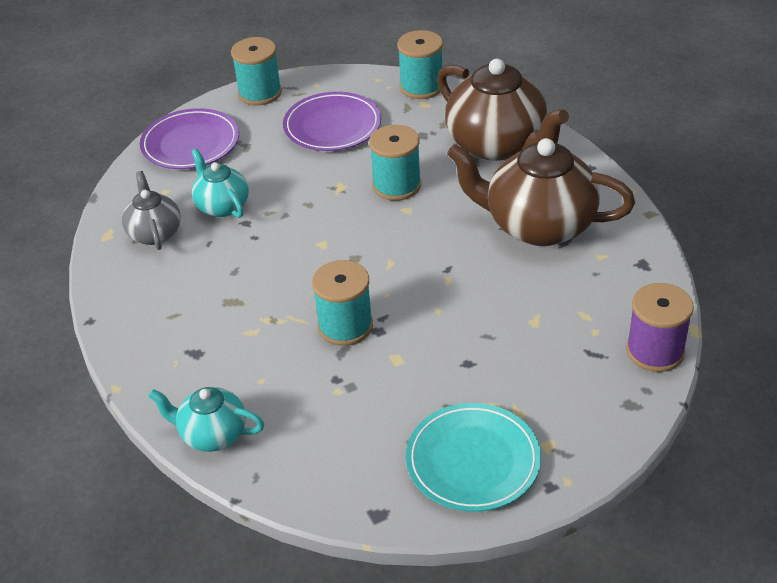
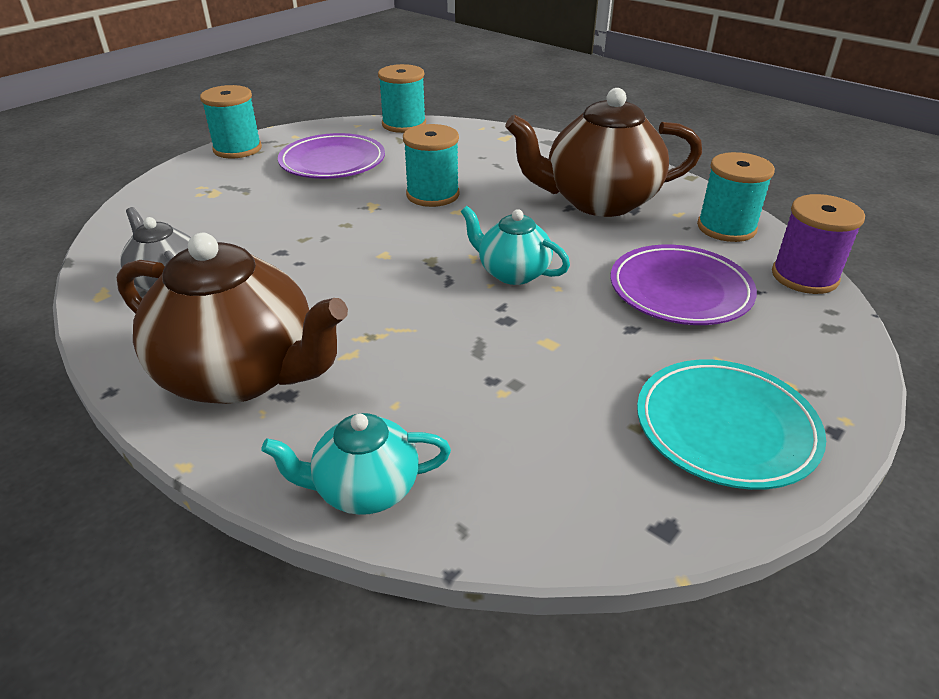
camera: 25 degrees left, 5 degrees down
purple plate [140,108,239,169] -> purple plate moved to [611,245,757,325]
turquoise teapot [192,149,249,218] -> turquoise teapot moved to [461,206,570,285]
turquoise spool [312,260,373,346] -> turquoise spool moved to [697,152,775,242]
brown teapot [437,59,569,161] -> brown teapot moved to [117,233,348,404]

